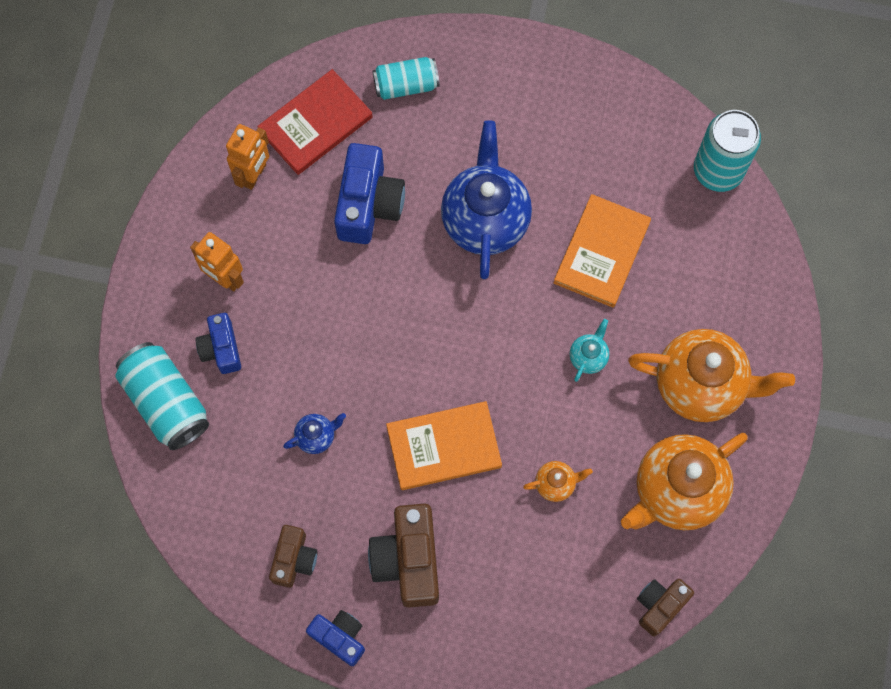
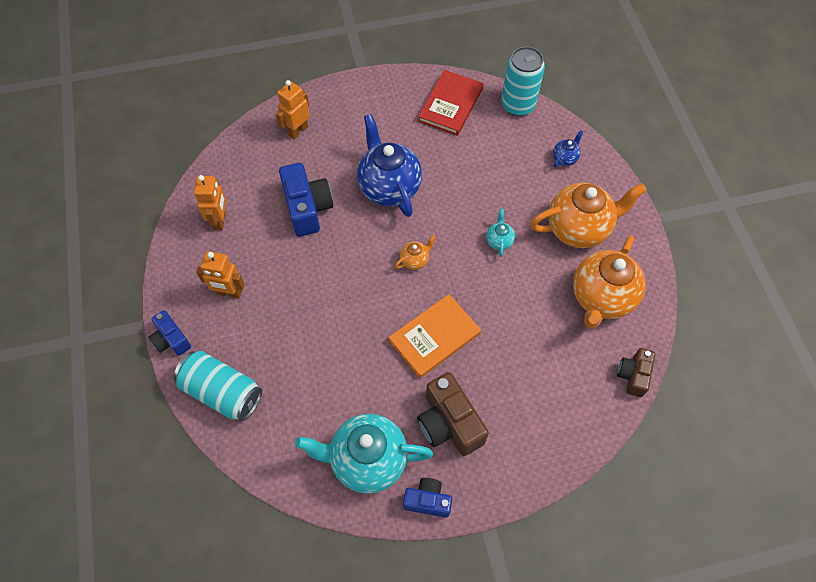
camera: 25 degrees left, 10 degrees down
blue camera [196,313,241,374] -> blue camera moved to [148,310,191,356]
red book [257,69,373,175] -> red book moved to [418,70,483,136]
brown camera [269,525,318,587] -> turquoise teapot [295,414,433,494]
blue teapot [283,413,346,454] -> blue teapot moved to [553,130,583,167]
turquoise can [372,57,440,100] -> orange robot [275,80,310,139]
orange teapot [523,461,593,502] -> orange teapot moved to [395,235,436,270]
orange book [554,194,651,308] -> none

